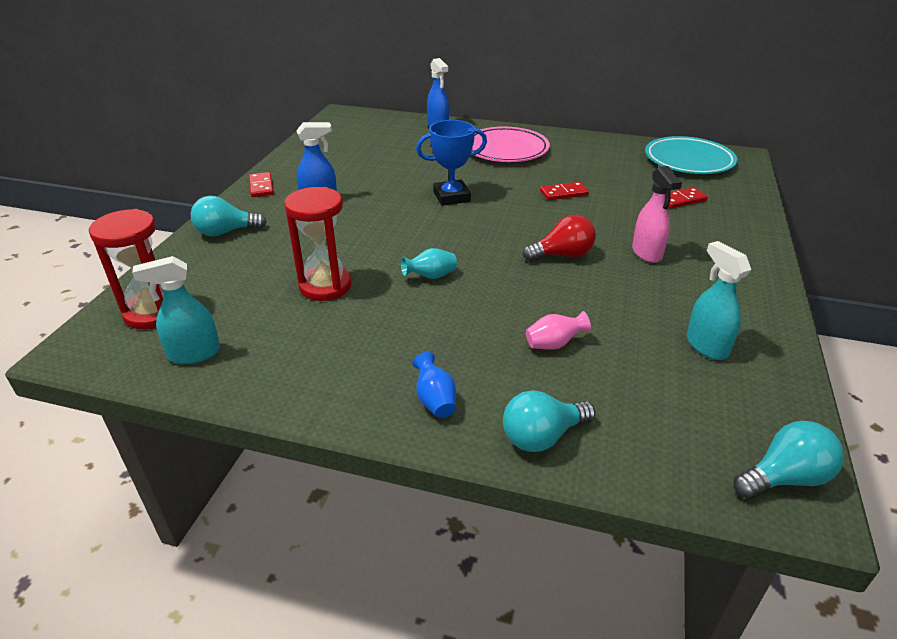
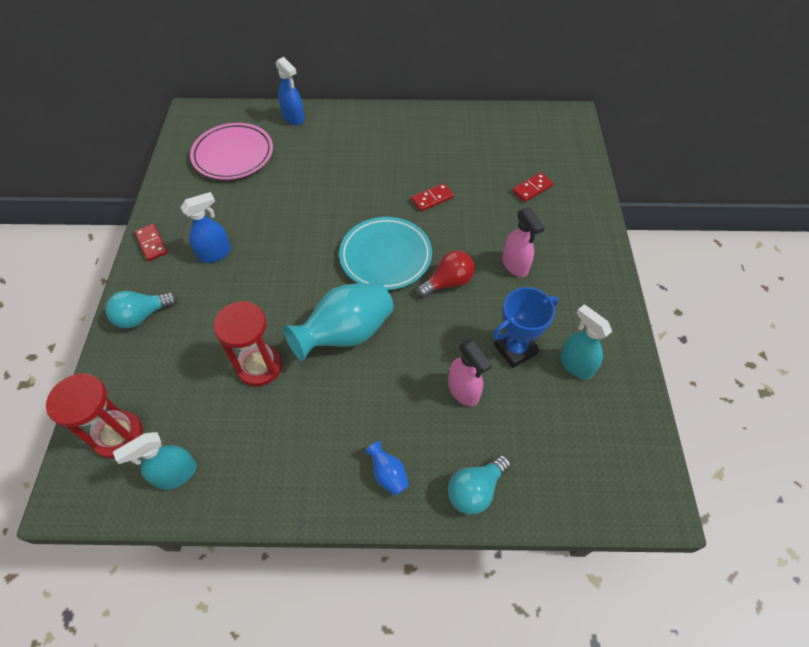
camera: 15 degrees left, 20 degrees up
turquoise vase [401,248,457,279] -> turquoise vase [283,283,394,361], size x2.27
blue trophy [416,120,487,206] -> blue trophy moved to [493,287,558,368]
pink plate [471,127,550,162] -> pink plate moved to [190,123,273,180]
pink vase [526,311,591,350] -> pink spray bottle [448,339,492,406]
turquoise plate [645,136,737,174] -> turquoise plate moved to [339,217,432,290]
turquoise light bulb [734,421,844,499] -> none

